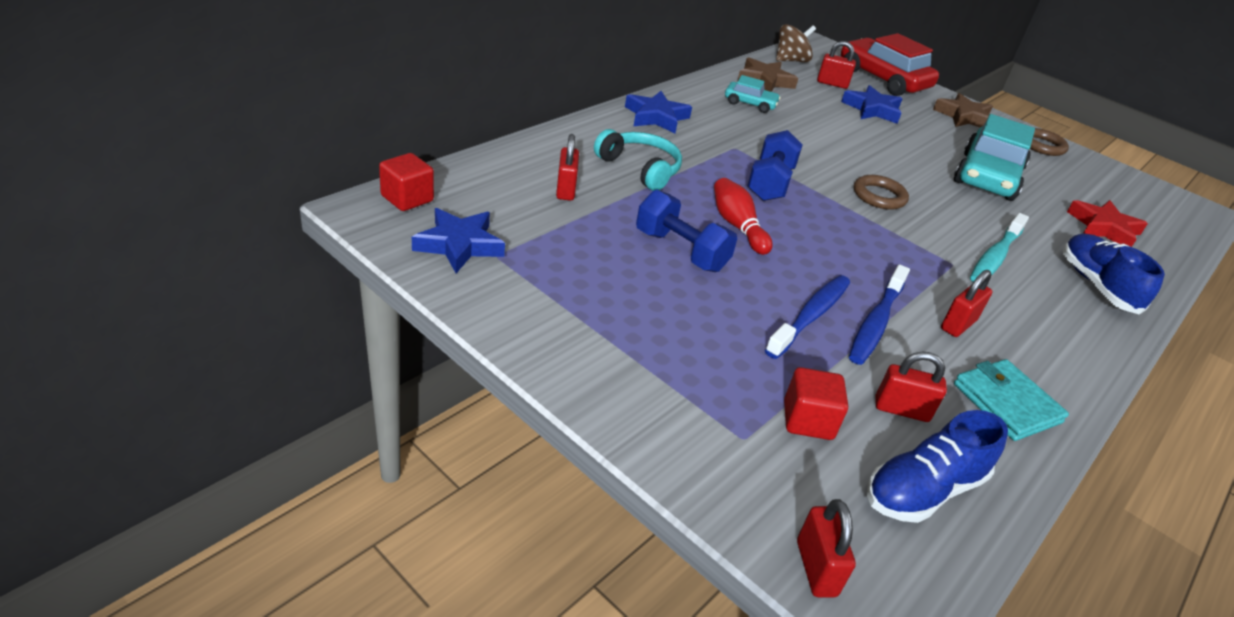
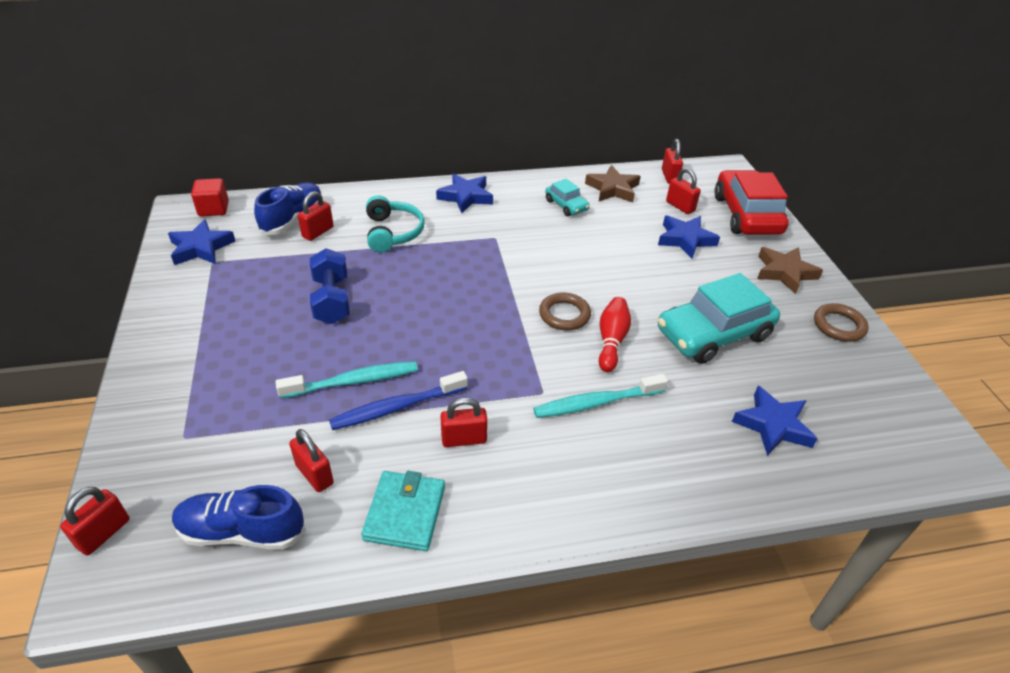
camera: 40 degrees right, 5 degrees up
red bowling pin [714,178,773,255] -> red bowling pin moved to [599,297,631,372]
blue dumbbell [747,130,803,201] -> none
blue toothbrush [765,275,850,359] -> turquoise toothbrush [276,361,418,399]
brown spinning top [776,24,816,62] -> red padlock [662,139,683,184]
red cube [784,367,848,440] -> none
blue shoe [1063,233,1165,314] -> blue shoe moved to [254,182,322,235]
red star [1067,200,1148,247] -> blue star [732,386,818,456]

